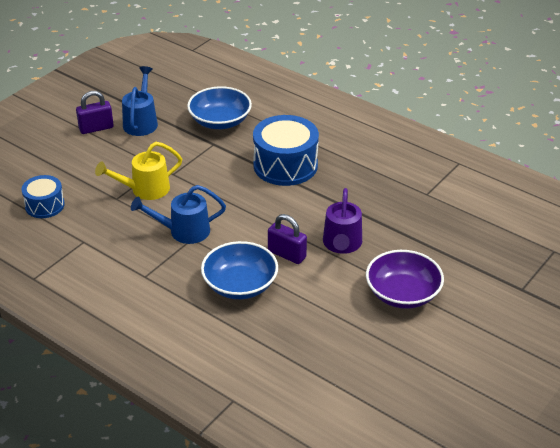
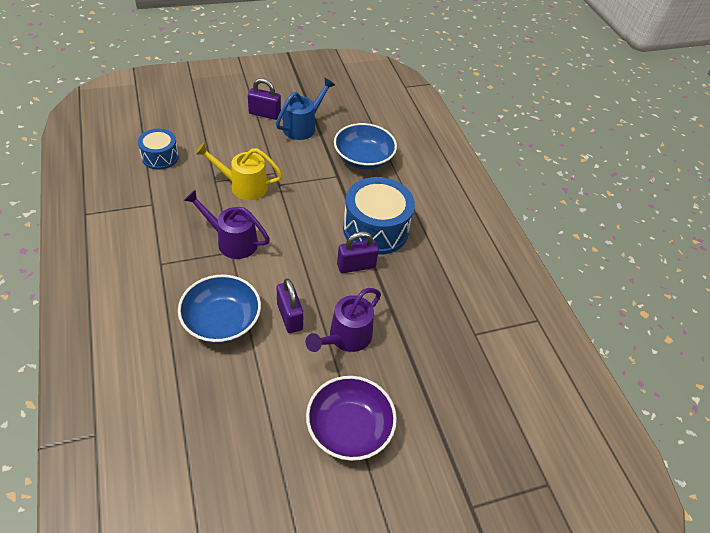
camera: 30 degrees right, 10 degrees up
blue watering can [131,185,226,244] -> purple watering can [184,190,270,259]
none -> purple padlock [337,231,379,273]

